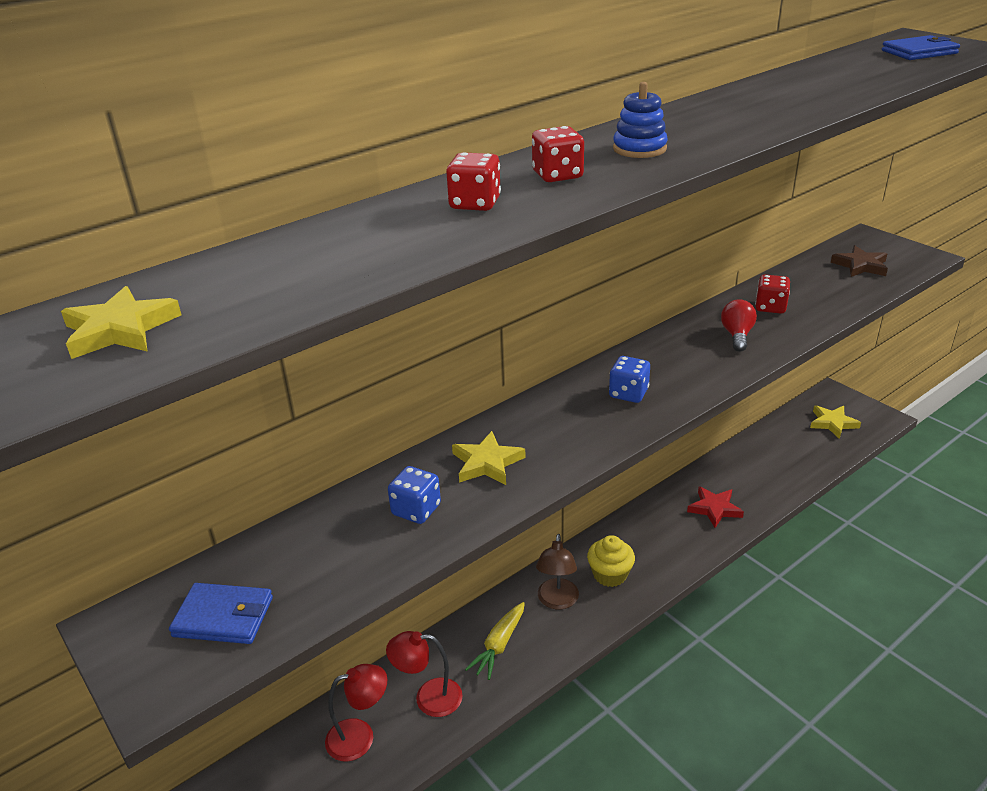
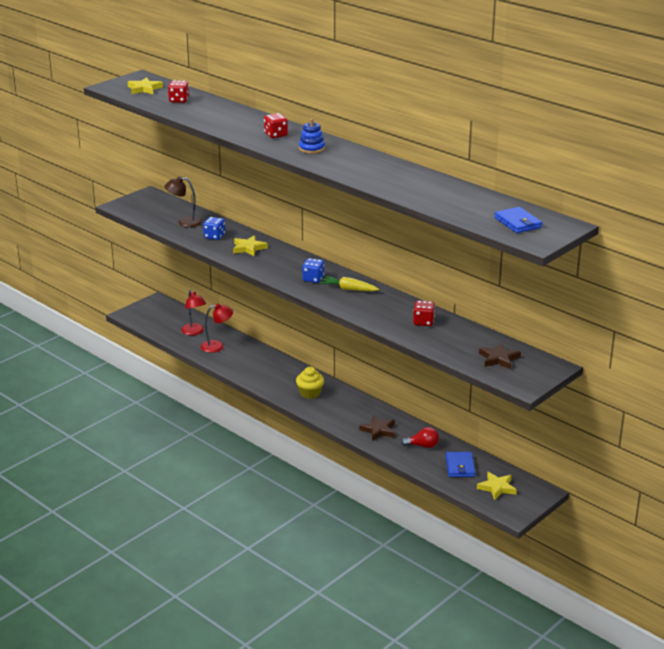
camera: 80 degrees right, 5 degrees down
blue wallet [169,583,273,644] -> blue wallet moved to [446,452,475,477]
red lamp [386,631,463,717] -> red lamp turned 90 degrees clockwise [201,304,233,353]
red dice [446,152,501,211] -> red dice moved to [168,80,189,103]
yellow carrot [465,602,525,680] -> yellow carrot moved to [320,276,379,291]
brown lamp [536,534,579,609] -> brown lamp moved to [165,176,202,227]
red star [687,486,744,528] -> brown star [359,415,395,441]
red light bulb [721,299,757,352] -> red light bulb moved to [401,427,439,448]

